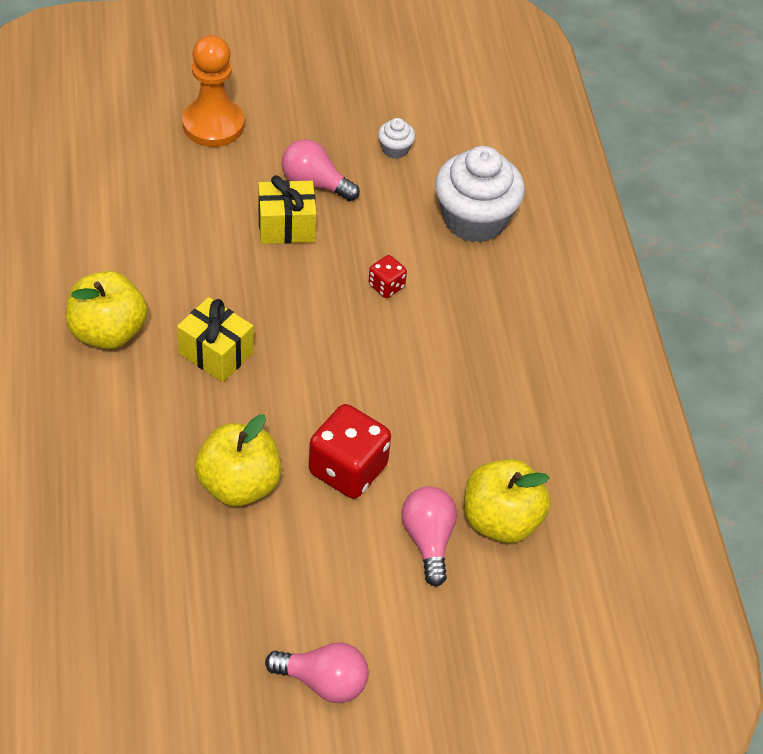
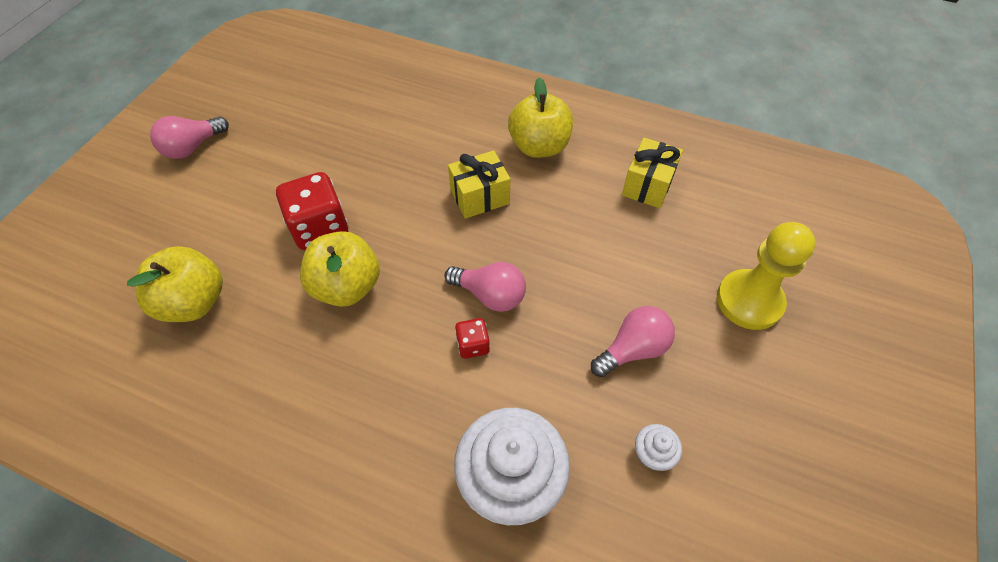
camera: 125 degrees right, 5 degrees up
orange pawn [183,35,244,147] -> yellow pawn [717,222,816,330]
yellow apple [195,414,281,507] -> yellow apple moved to [300,231,380,307]
yellow gift [258,175,316,244] -> yellow gift moved to [622,138,683,208]
pink light bulb [401,486,457,587] -> pink light bulb moved to [444,262,526,312]

